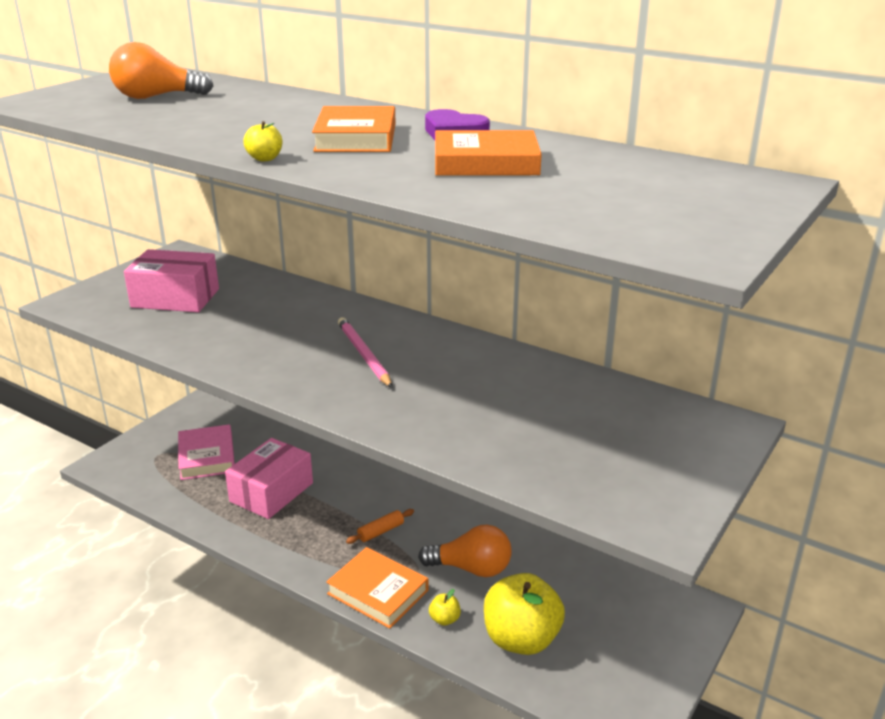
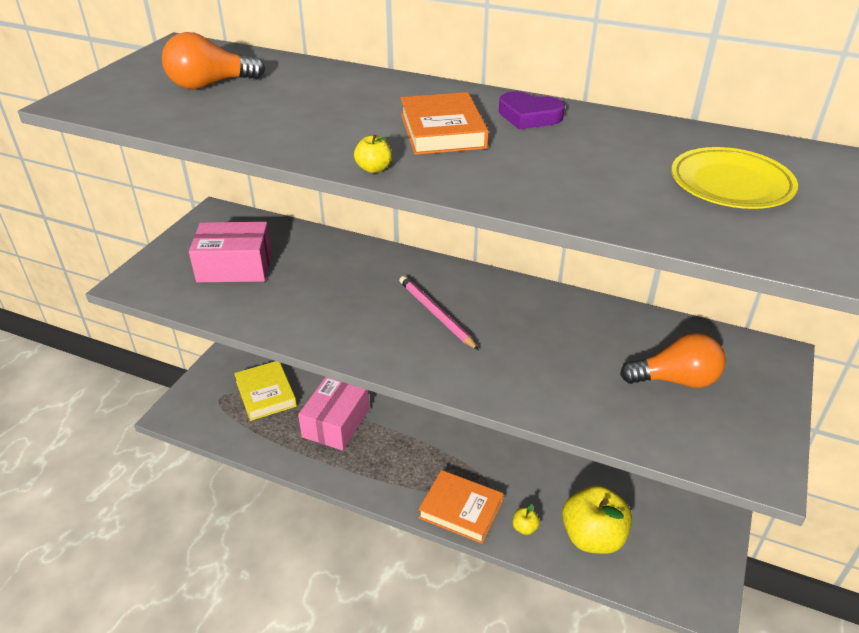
camera: 10 degrees left, 10 degrees up
pink book [178,424,235,480] -> yellow book [234,361,297,421]
orange rolling pin [346,509,414,544] -> none
orange light bulb [418,525,512,577] -> orange light bulb moved to [620,333,726,388]
orange book [435,130,542,176] -> none
none -> yellow plate [671,147,798,209]

